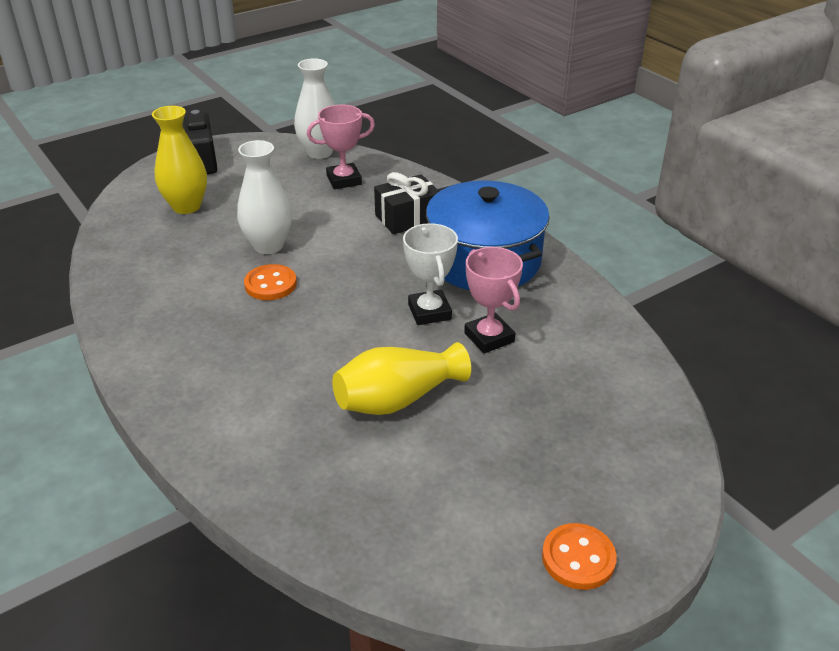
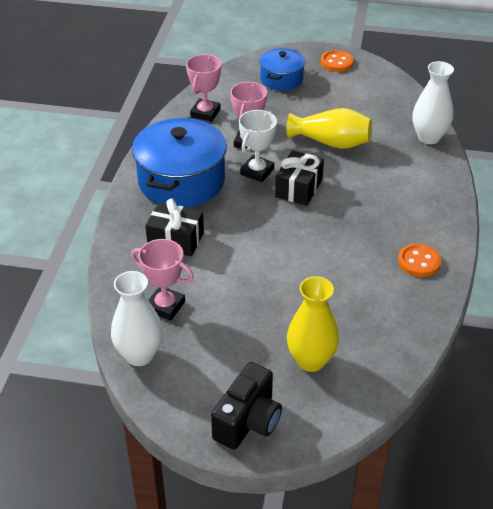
camera: 135 degrees left, 5 degrees up
white vase [237,140,292,254] -> white vase moved to [412,61,454,144]
orange button [244,264,297,300] -> orange button moved to [398,243,441,277]
none -> pink trophy [186,54,221,122]
none -> blue pot [259,48,305,91]
none -> black gift [275,150,324,206]

